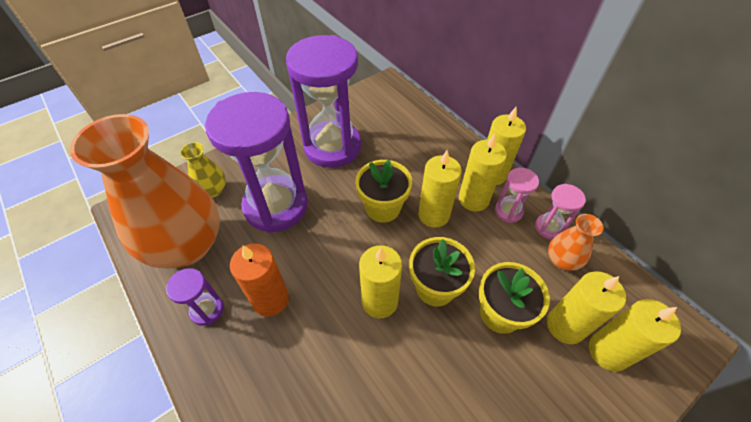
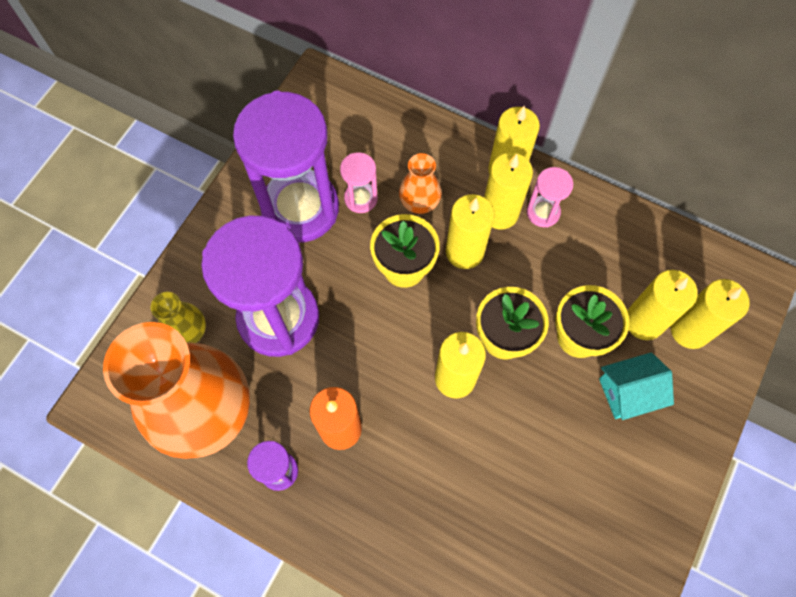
camera: 25 degrees left, 15 degrees up
pink hourglass [535,184,586,239] -> pink hourglass moved to [340,152,378,213]
orange vase [548,214,603,271] -> orange vase moved to [399,153,441,214]
none -> turquoise house [599,352,674,420]

